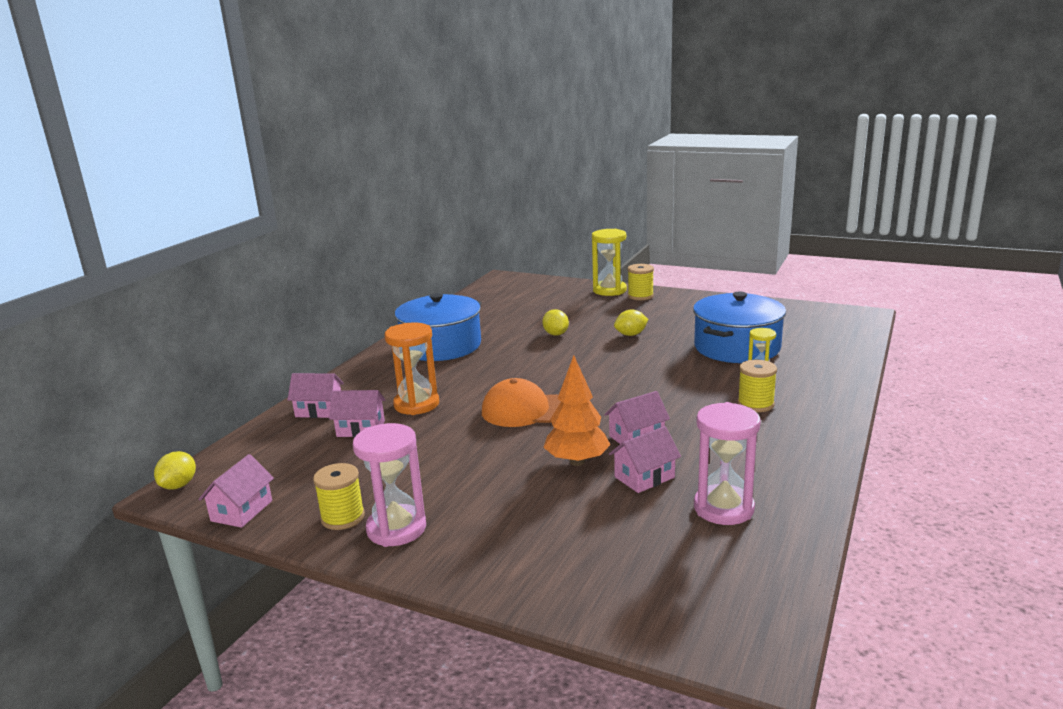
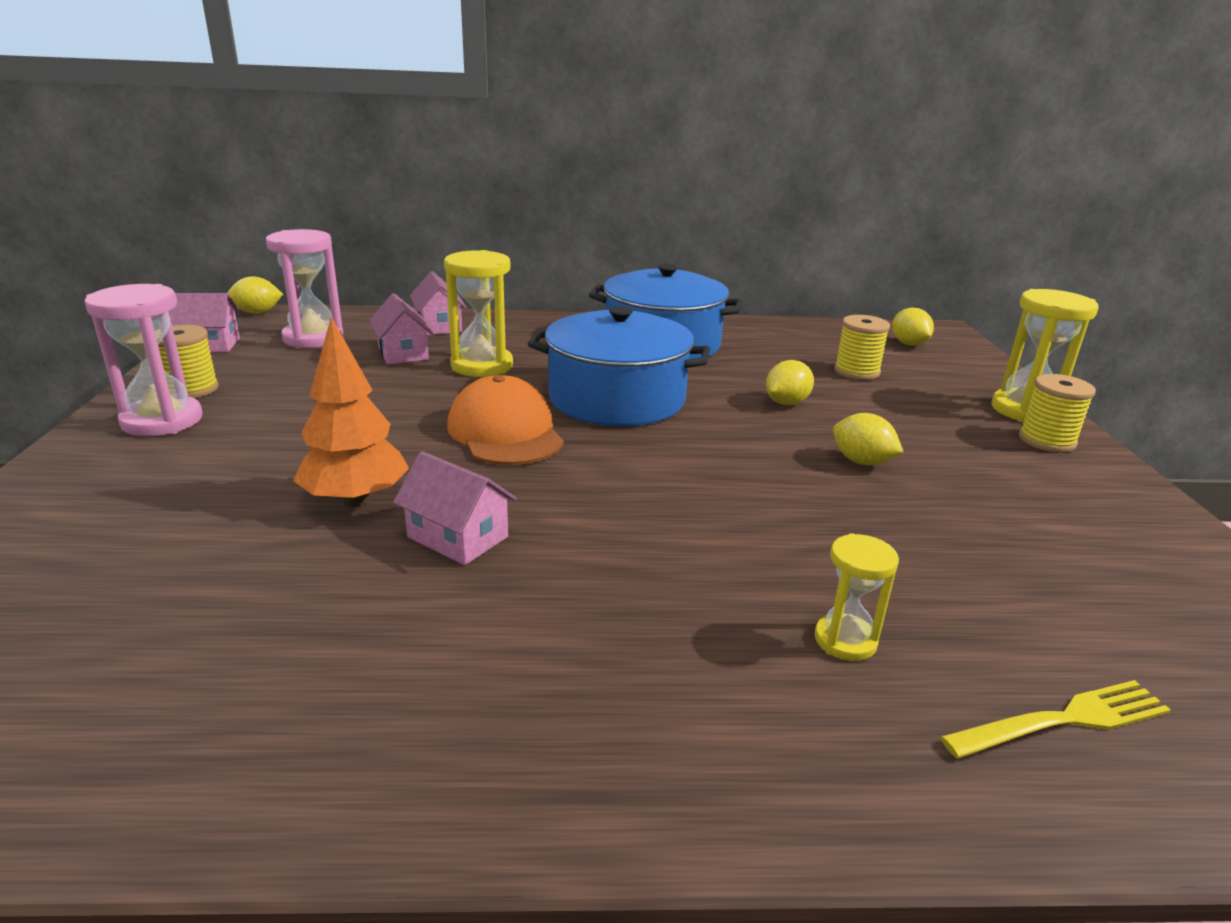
camera: 60 degrees right, 5 degrees up
orange hourglass [384,323,439,415] -> yellow hourglass [444,250,513,377]
pink house [609,426,681,493] -> none
blue pot [693,292,786,363] -> blue pot moved to [528,306,710,426]
pink hourglass [694,402,761,525] -> pink hourglass moved to [266,229,344,349]
yellow spool [738,360,777,412] -> yellow spool moved to [834,315,890,380]
none -> yellow lemon [892,308,934,346]
none -> yellow fork [940,680,1171,758]

